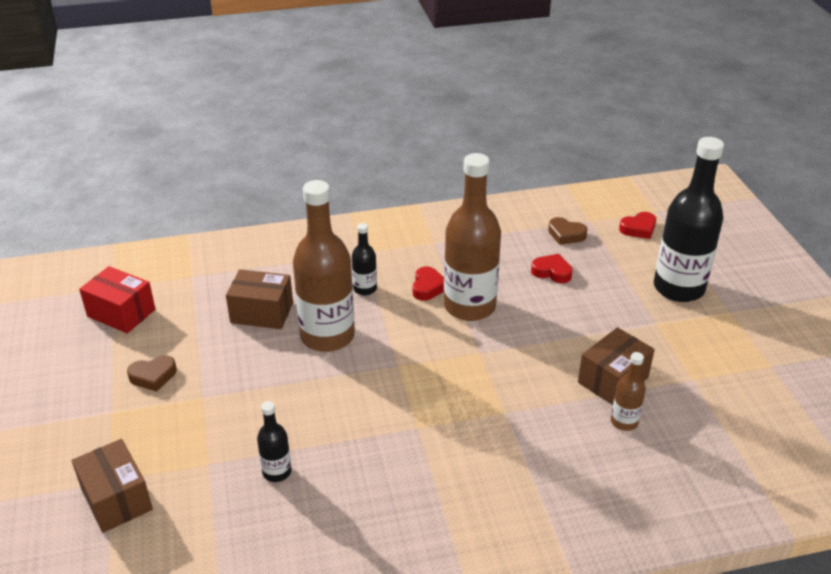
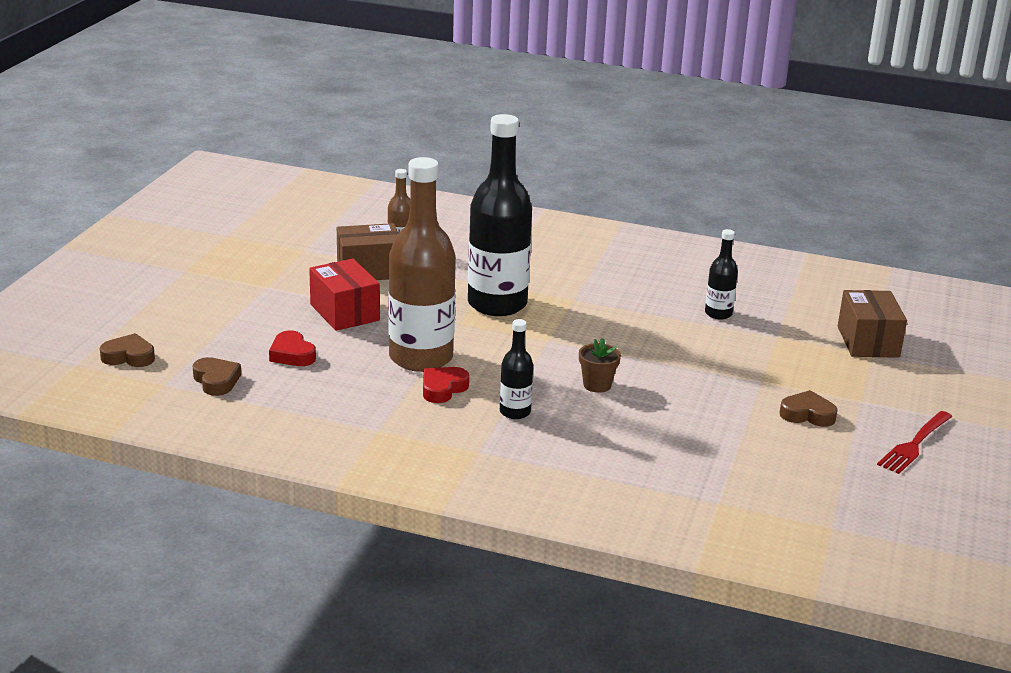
camera: 150 degrees left, 10 degrees down
red box [79,266,155,333] -> red box moved to [309,259,380,331]
brown box [226,269,293,329] -> none
brown bottle [293,180,355,352] -> brown flower pot [579,338,621,393]
red heart [619,212,656,239] -> brown heart [100,333,155,367]
black bottle [654,137,724,302] -> black bottle moved to [468,114,532,316]
none -> red fork [877,411,953,474]

